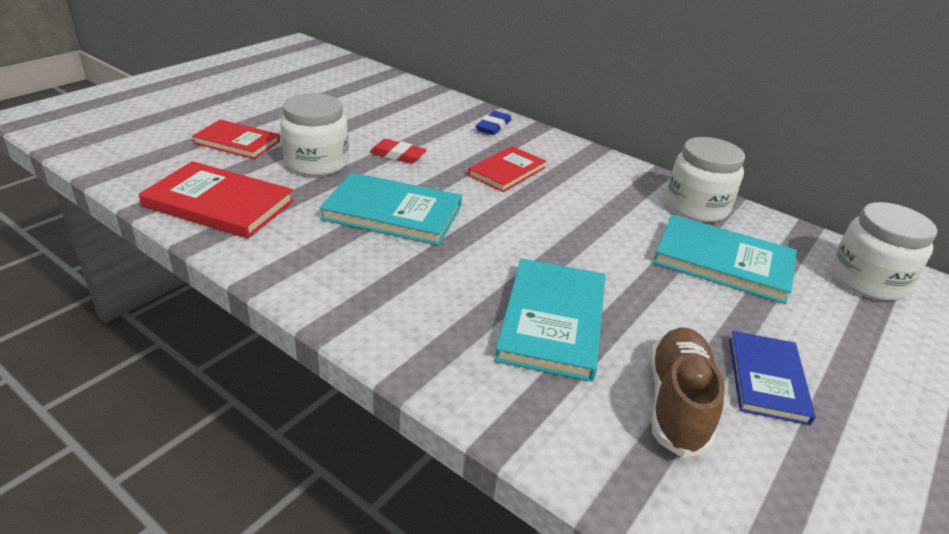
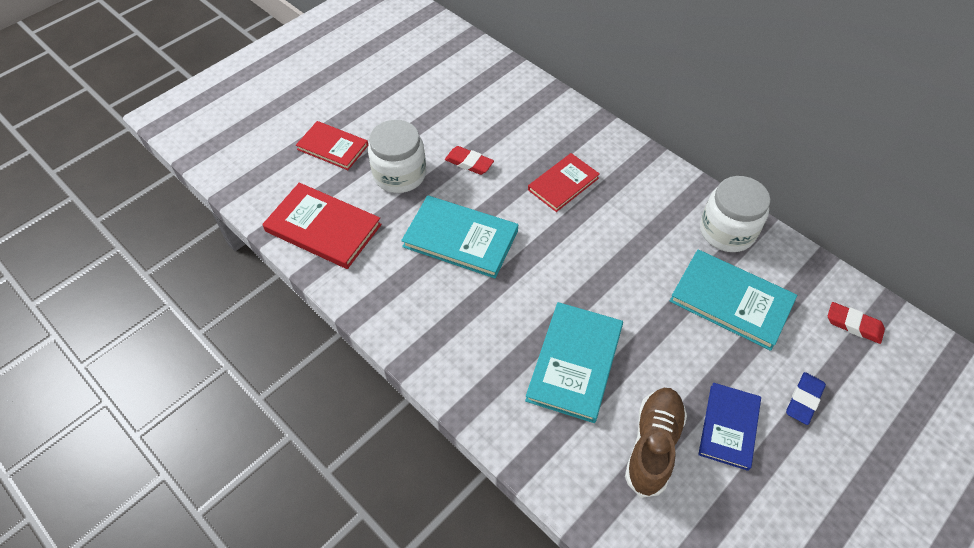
camera: 10 degrees right, 20 degrees up
blue eraser [476,111,511,135] -> blue eraser moved to [786,372,826,425]
white jar [831,202,937,301] -> red eraser [828,302,885,344]

